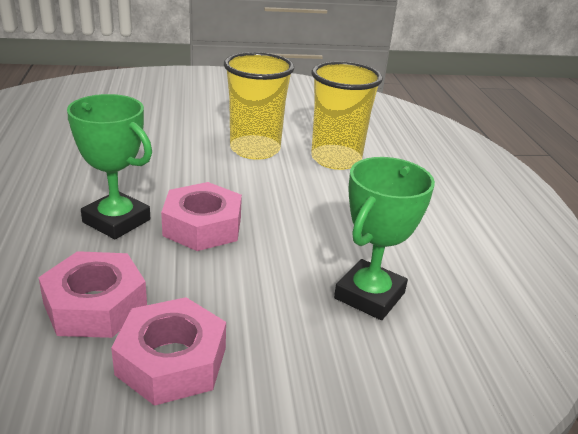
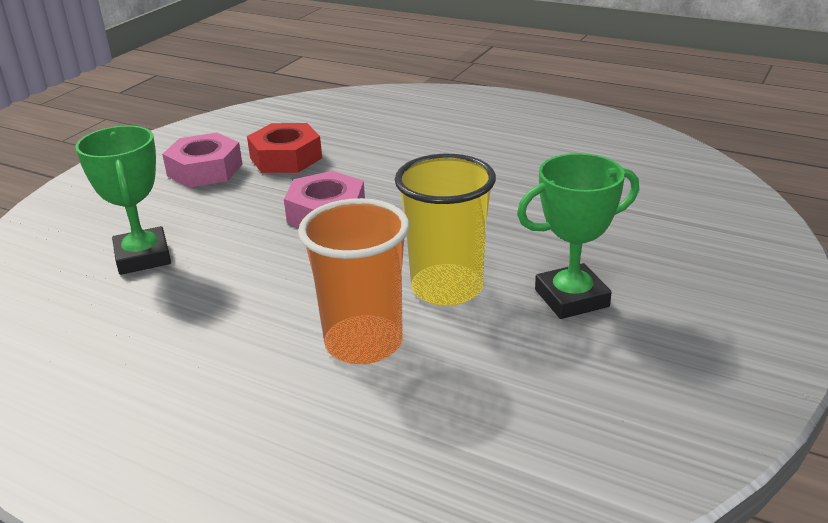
camera: 130 degrees right, 0 degrees up
pink nut [38,251,147,338] -> red nut [247,123,322,173]
green trophy [67,94,152,239] -> green trophy moved to [517,153,639,319]
yellow cup [311,61,383,170] -> orange cup [298,198,409,364]

